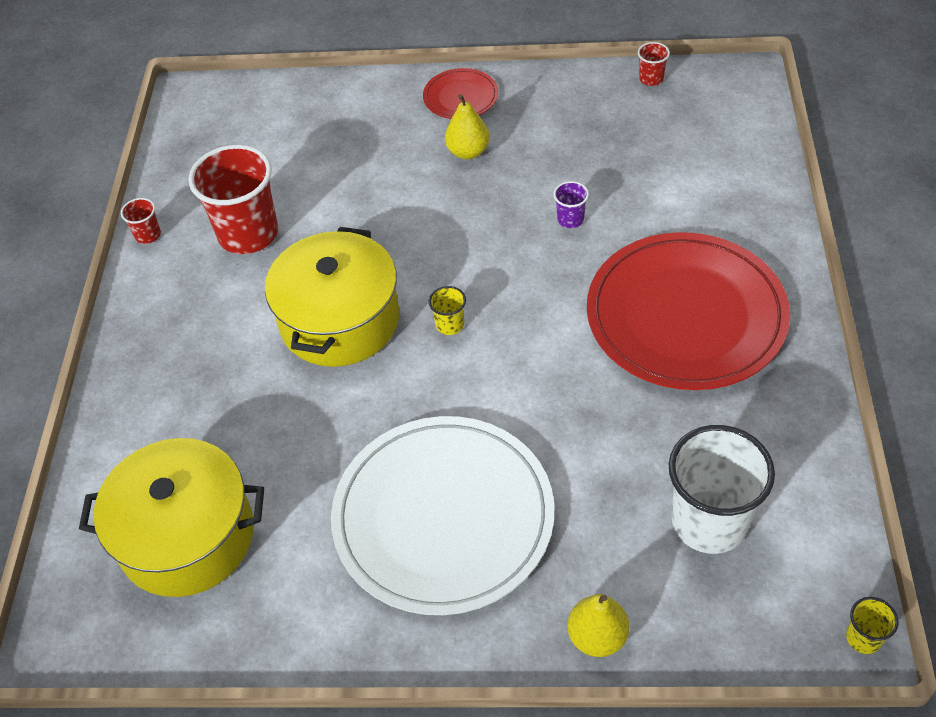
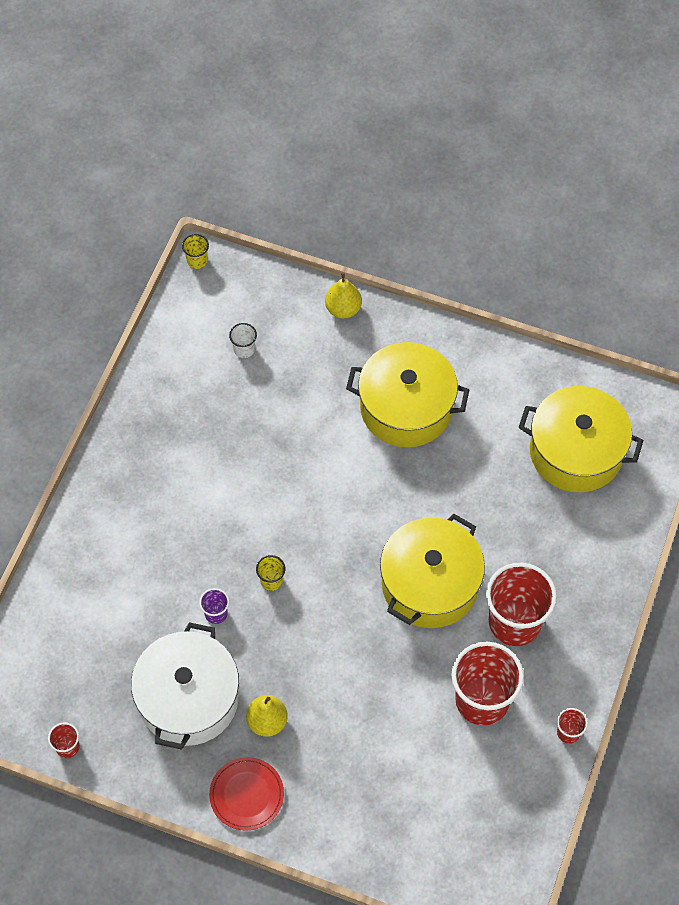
camera: 165 degrees left, 10 degrees up
white plate [331,416,554,615] -> yellow pot [346,342,469,447]
yellow cup [428,286,466,335] -> yellow cup moved to [256,555,285,591]
red plate [587,232,790,390] -> none
white cup [669,425,775,554] -> white cup [229,323,257,358], size x0.43
none -> white pot [131,622,239,750]
none -> red cup [486,563,557,646]

